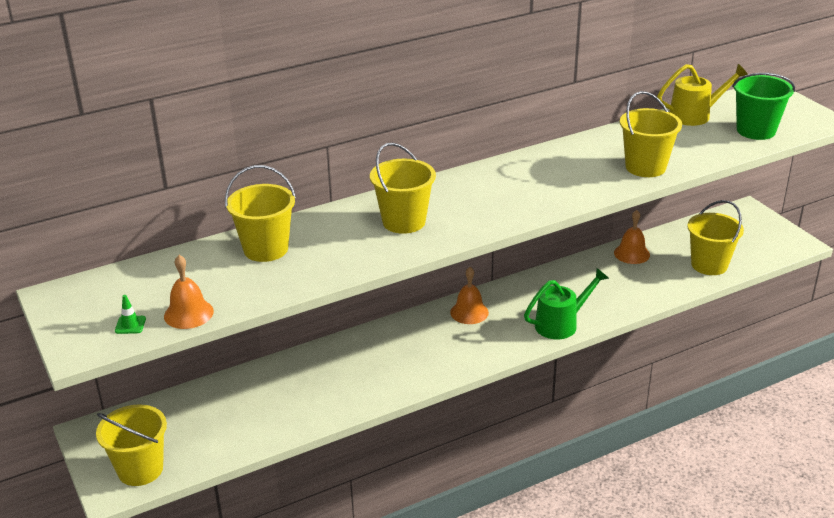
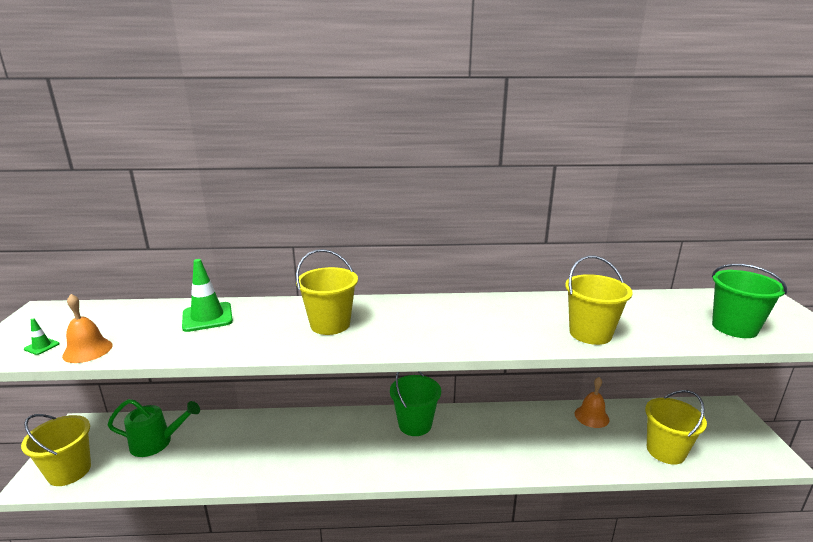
camera: 25 degrees right, 10 degrees down
yellow bucket [225,165,296,262] -> green traffic cone [182,259,233,332]
orange bell [450,267,489,324] -> green bucket [390,372,441,436]
green watering can [524,268,609,339] -> green watering can moved to [107,399,200,457]
yellow watering can [657,64,748,126] -> none

